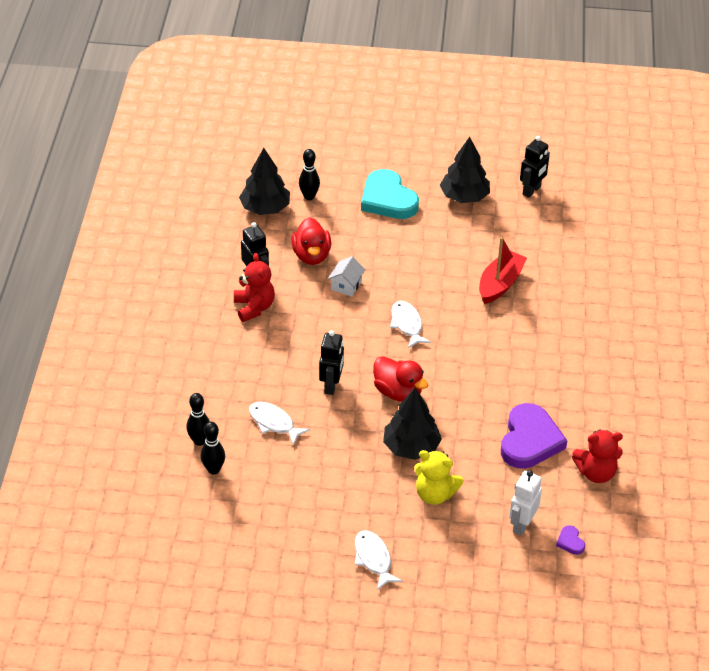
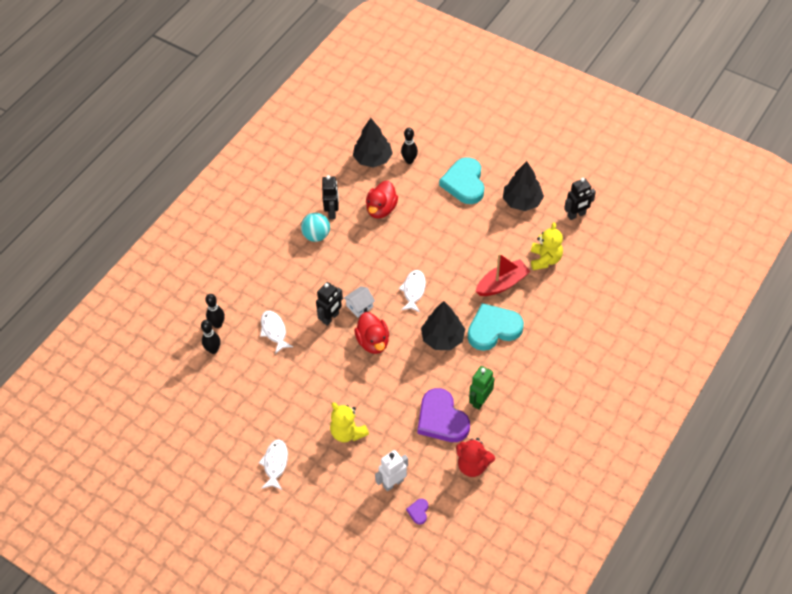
camera: 30 degrees right, 10 degrees up
red teddy bear [234,253,275,322] -> turquoise ball [301,213,330,242]
white house [328,256,365,296] -> white house moved to [343,286,375,318]
black tree [383,387,442,460] -> black tree moved to [421,301,465,350]
purple heart [501,403,568,469] -> purple heart turned 105 degrees clockwise [418,388,470,442]
none -> turquoise heart [468,303,524,351]
none -> green robot [469,366,494,410]
none -> yellow teddy bear [531,222,563,270]

